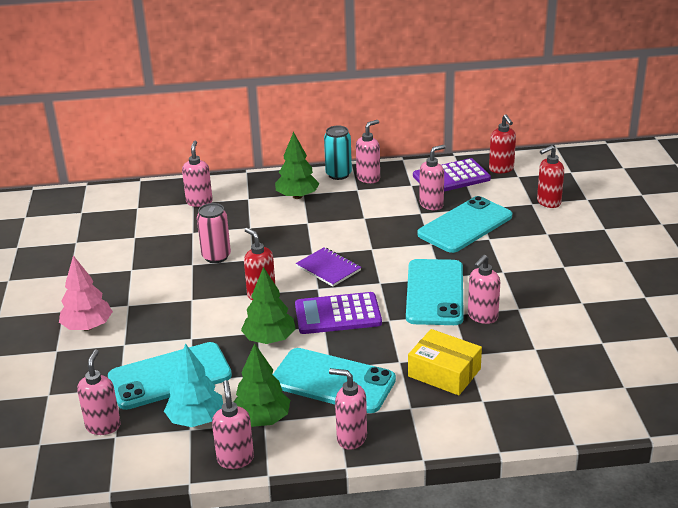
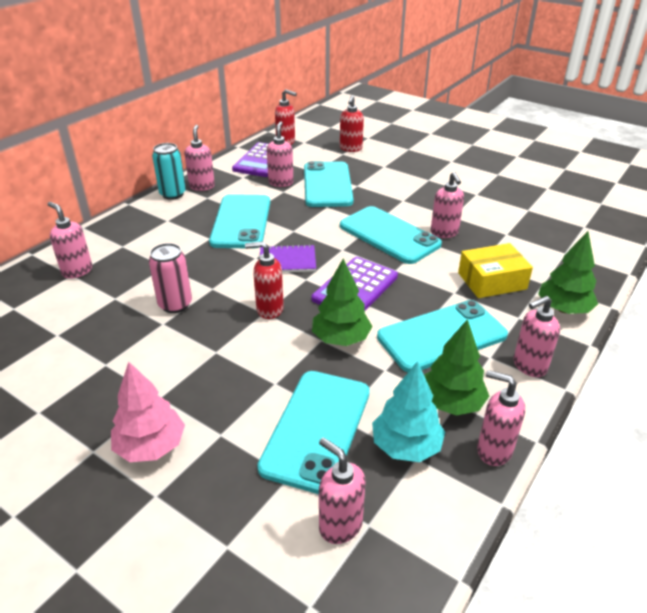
camera: 50 degrees left, 5 degrees up
green tree [275,132,320,199] -> green tree moved to [538,231,598,314]
none -> turquoise phone [209,194,270,249]

